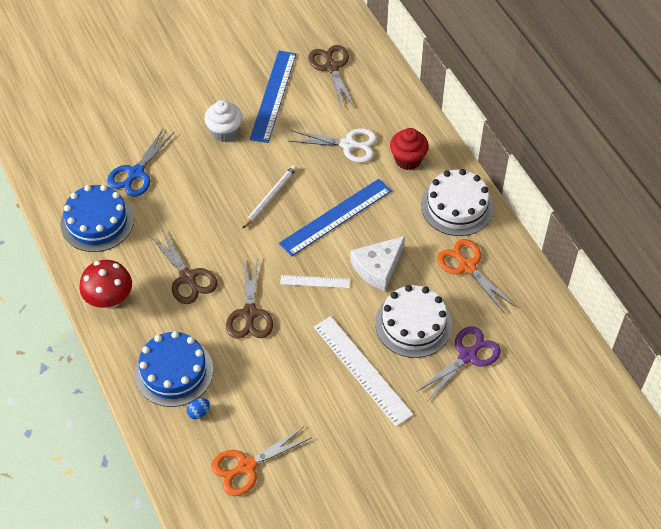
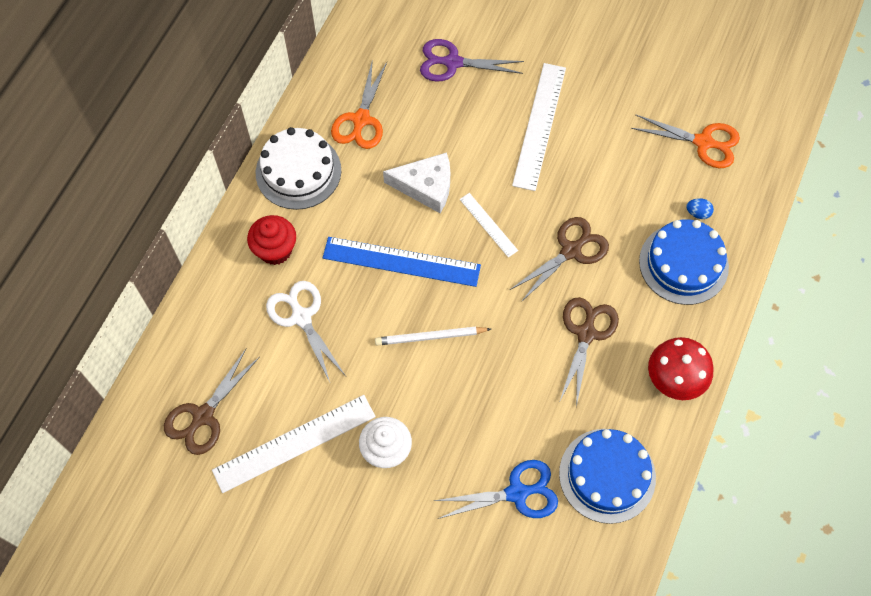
camera: 130 degrees left, 10 degrees up
blue ruler [250,51,296,143] -> white ruler [212,395,376,493]
white cake [375,285,452,358] -> none

